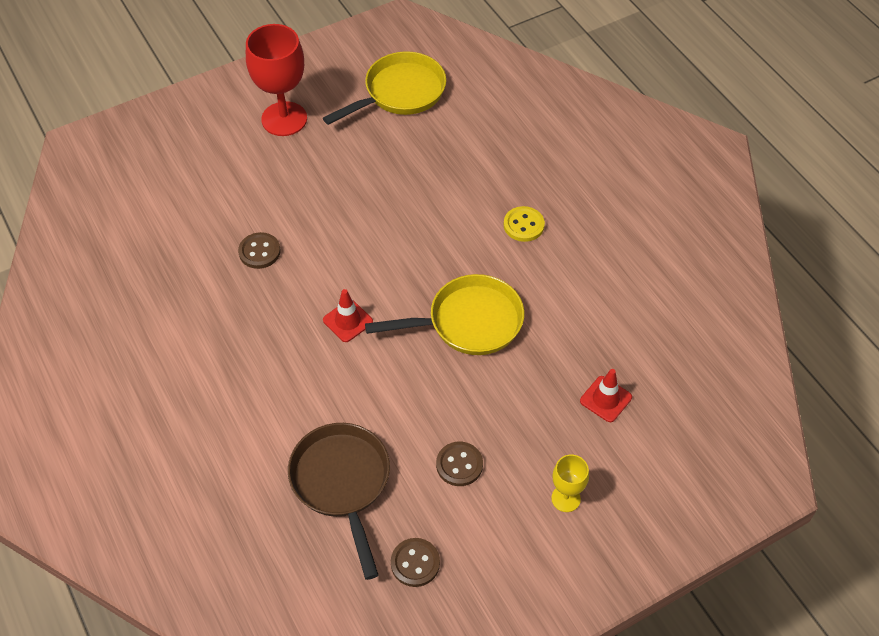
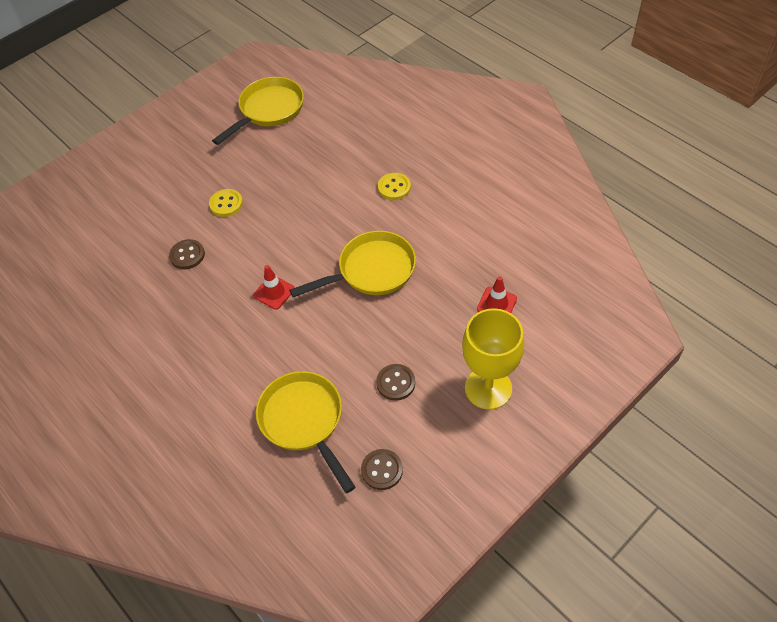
camera: 10 degrees left, 0 degrees up
red goblet [246,24,307,136] -> none
brown pan [288,423,390,580] -> yellow pan [256,371,355,493]
yellow goblet [551,455,589,512] -> yellow goblet [462,308,524,410], size x1.95
none -> yellow button [209,189,243,217]

